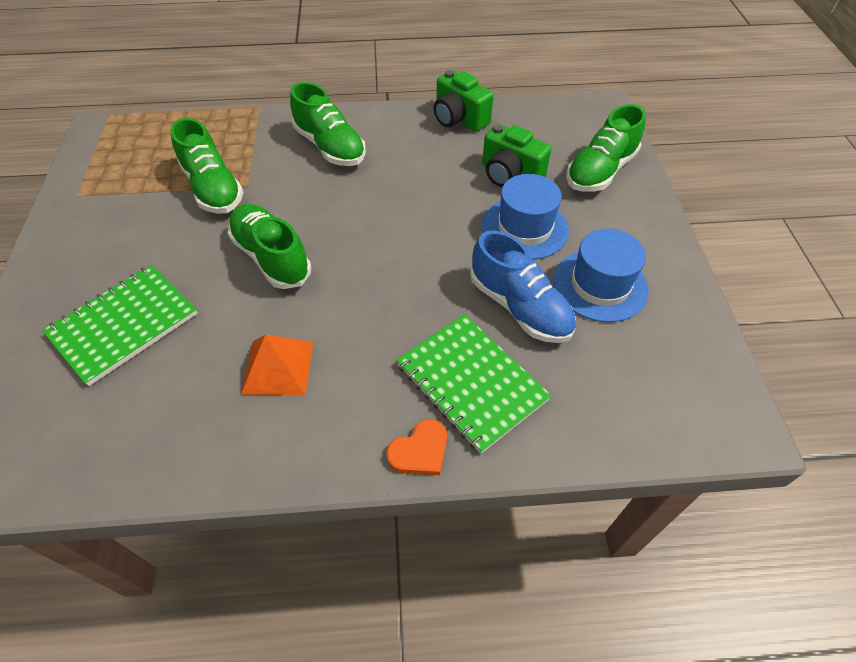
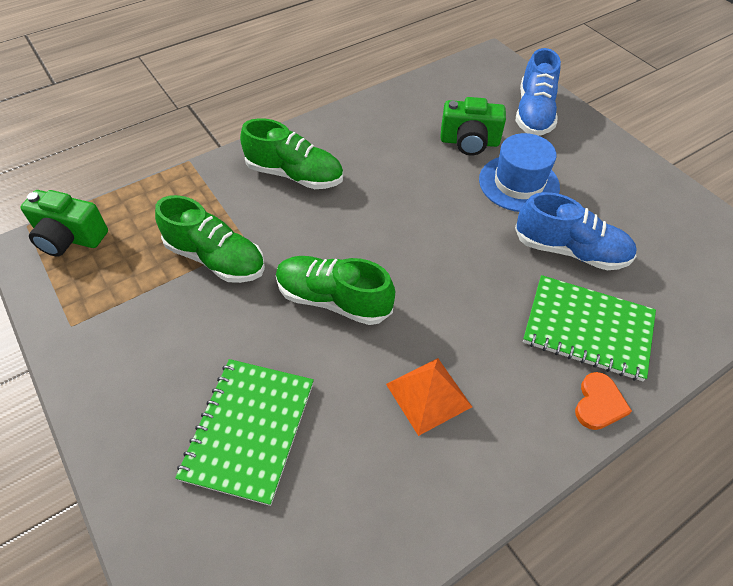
camera: 30 degrees left, 0 degrees up
green camera [434,70,494,131] -> green camera moved to [21,190,108,257]
blue hat [553,229,649,322] -> none
green shoe [566,104,646,192] -> blue shoe [515,48,561,136]

